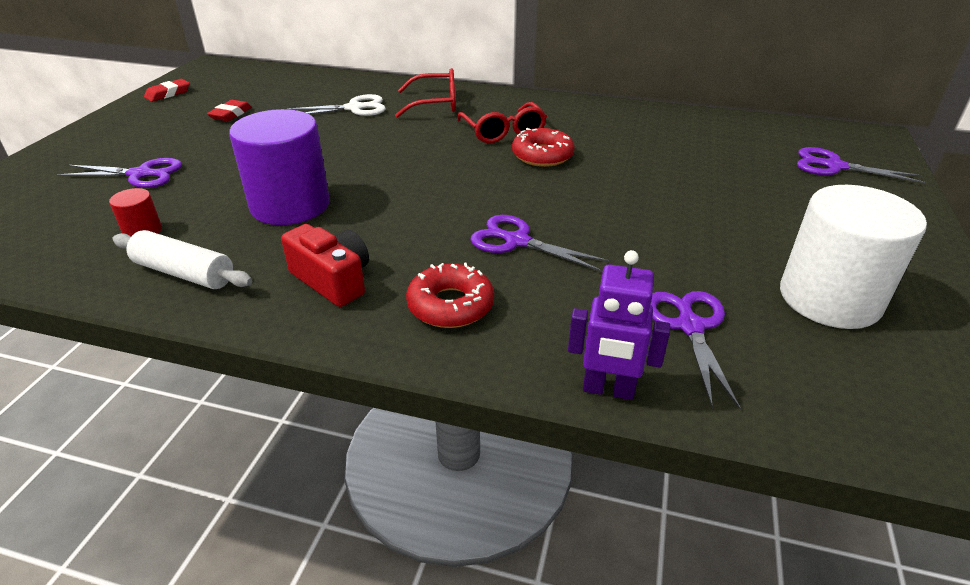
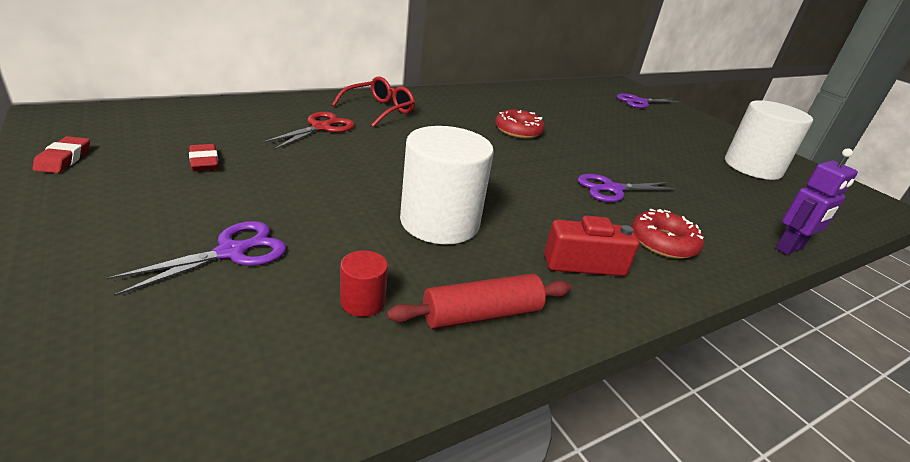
camera: 50 degrees left, 5 degrees down
white rolling pin [113,230,252,289] -> red rolling pin [387,274,571,329]
purple cylinder [229,109,330,225] -> white cylinder [400,126,494,244]
white scissors [287,94,386,116] -> red scissors [262,112,355,150]
red glasses [457,102,547,143] -> none
purple scissors [651,291,741,409] -> none

